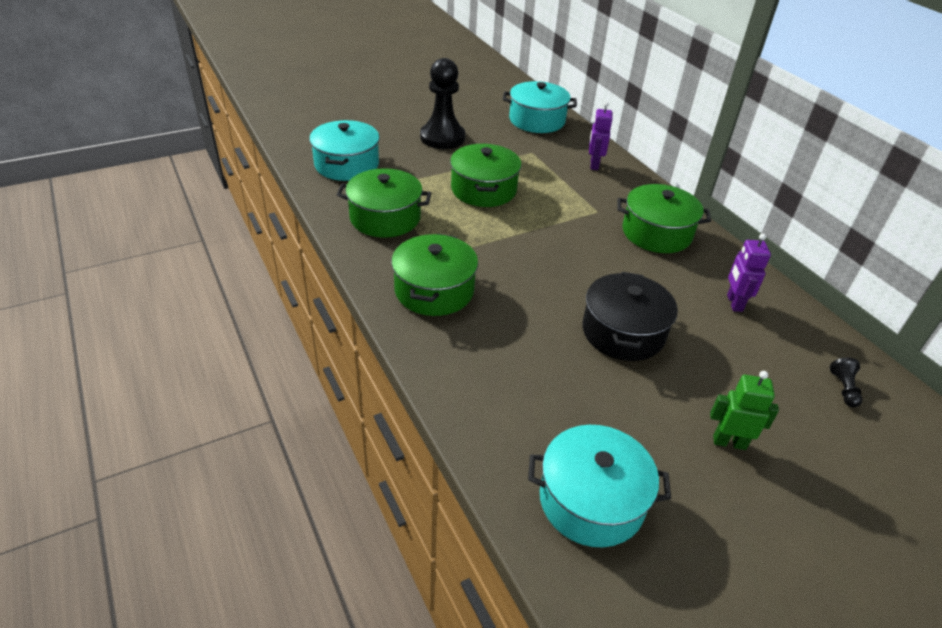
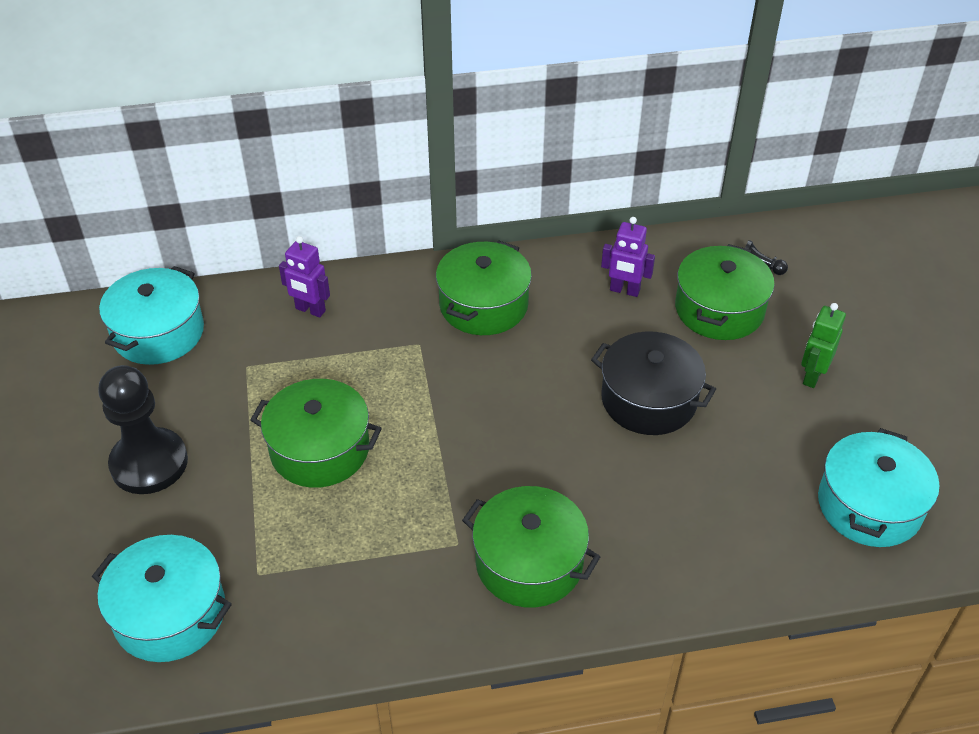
camera: 70 degrees left, 5 degrees up
green pot [337,168,432,238] -> green pot moved to [675,244,775,340]

